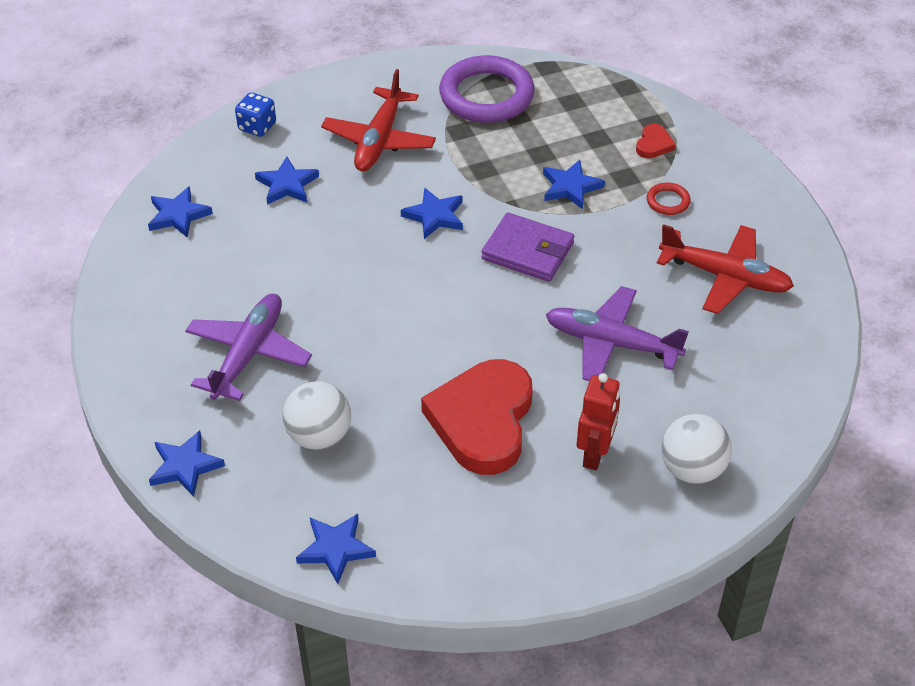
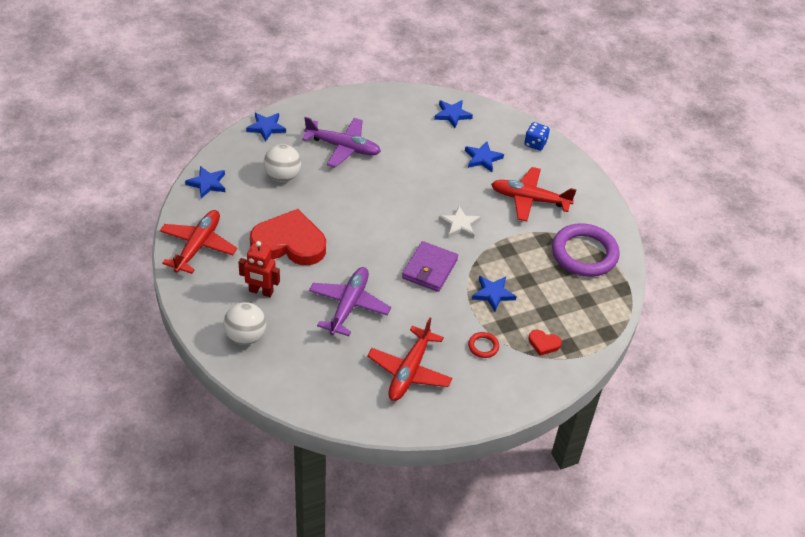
camera: 85 degrees right, 0 degrees up
blue star [401,188,463,239] -> white star [439,206,481,239]
none -> red plane [160,210,237,274]

